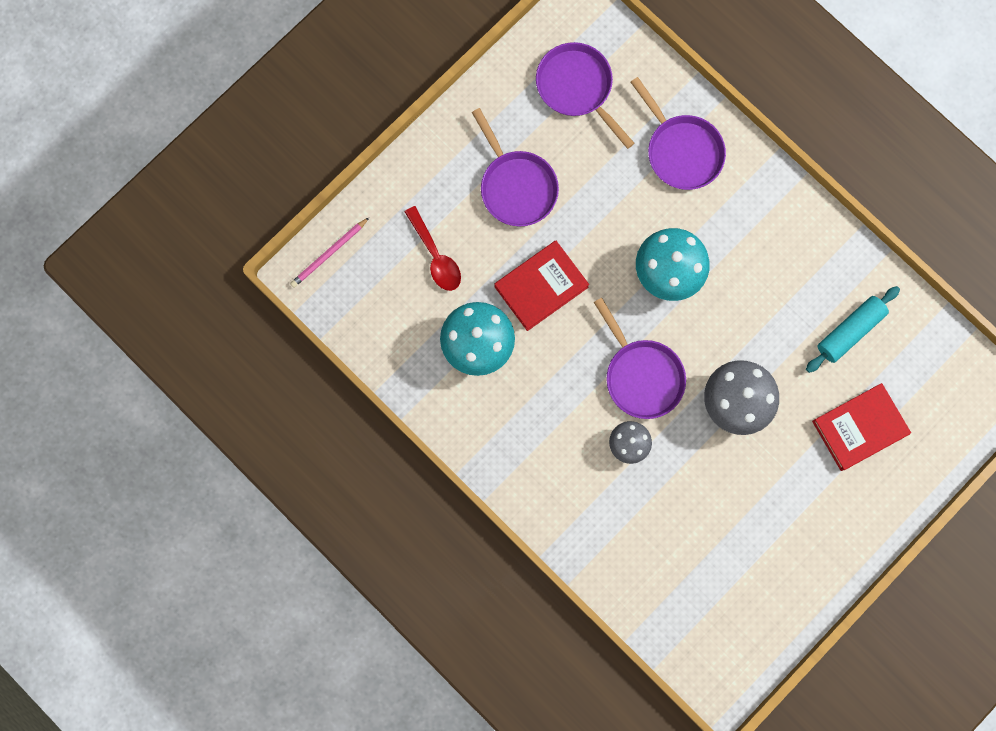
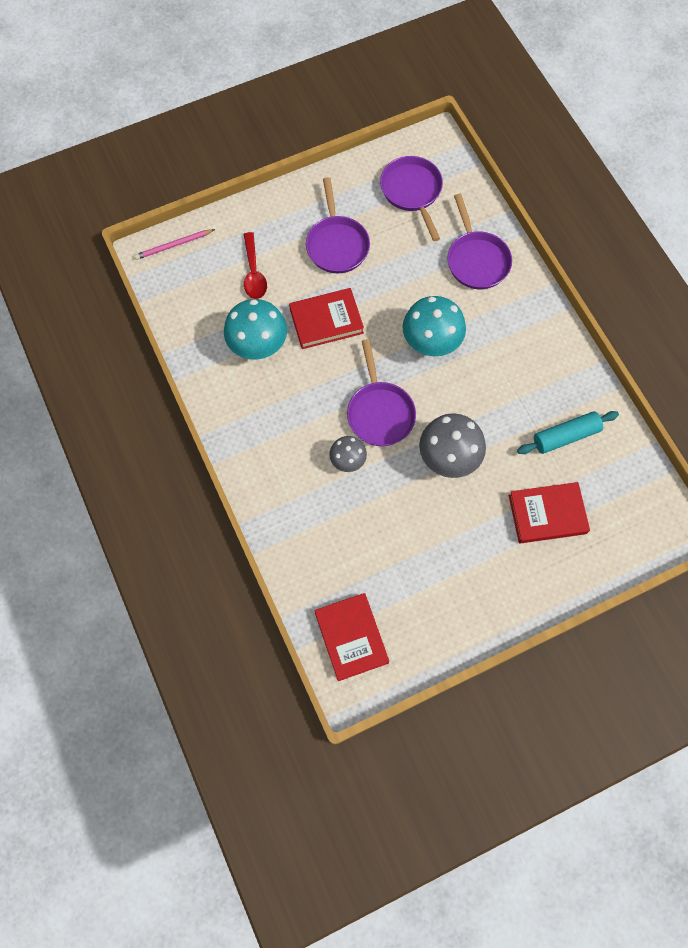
camera: 20 degrees right, 10 degrees down
none -> red book [315,593,389,681]

